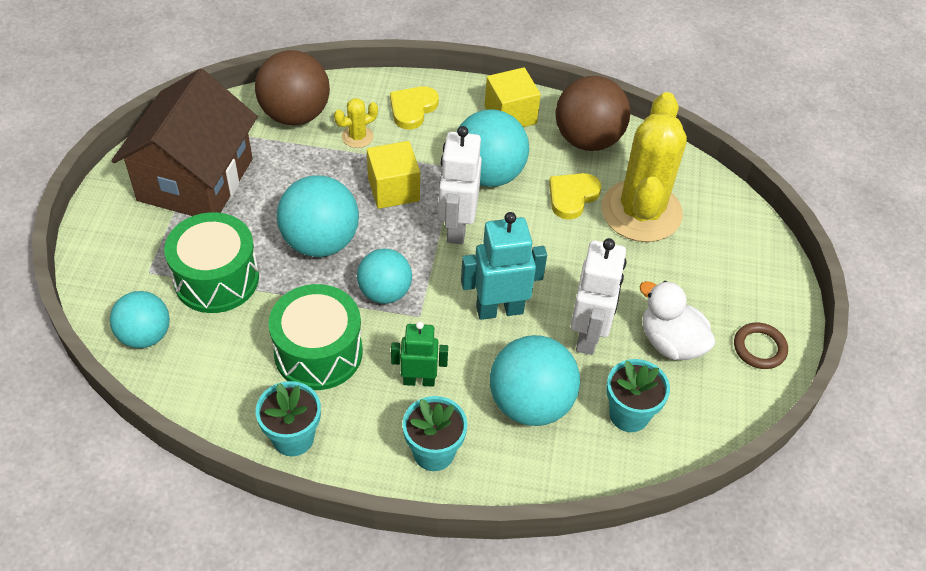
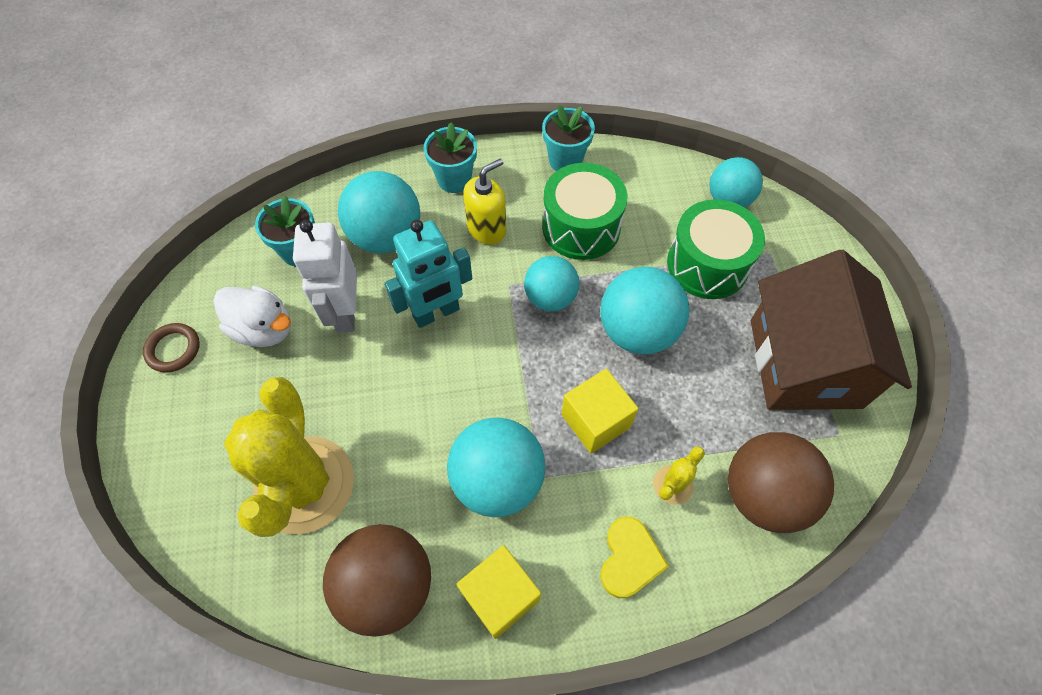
camera: 165 degrees right, 10 degrees up
green robot [391,321,448,387] -> yellow soap dispenser [463,159,506,244]
white robot [438,126,482,244] -> none
yellow heart [549,173,601,220] -> none

